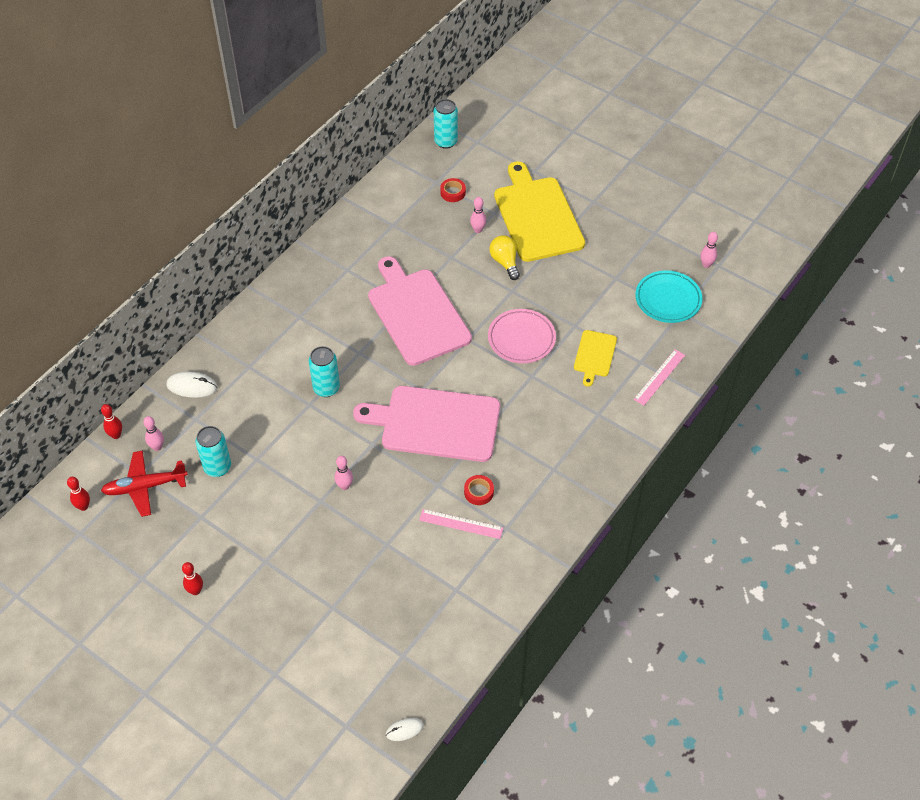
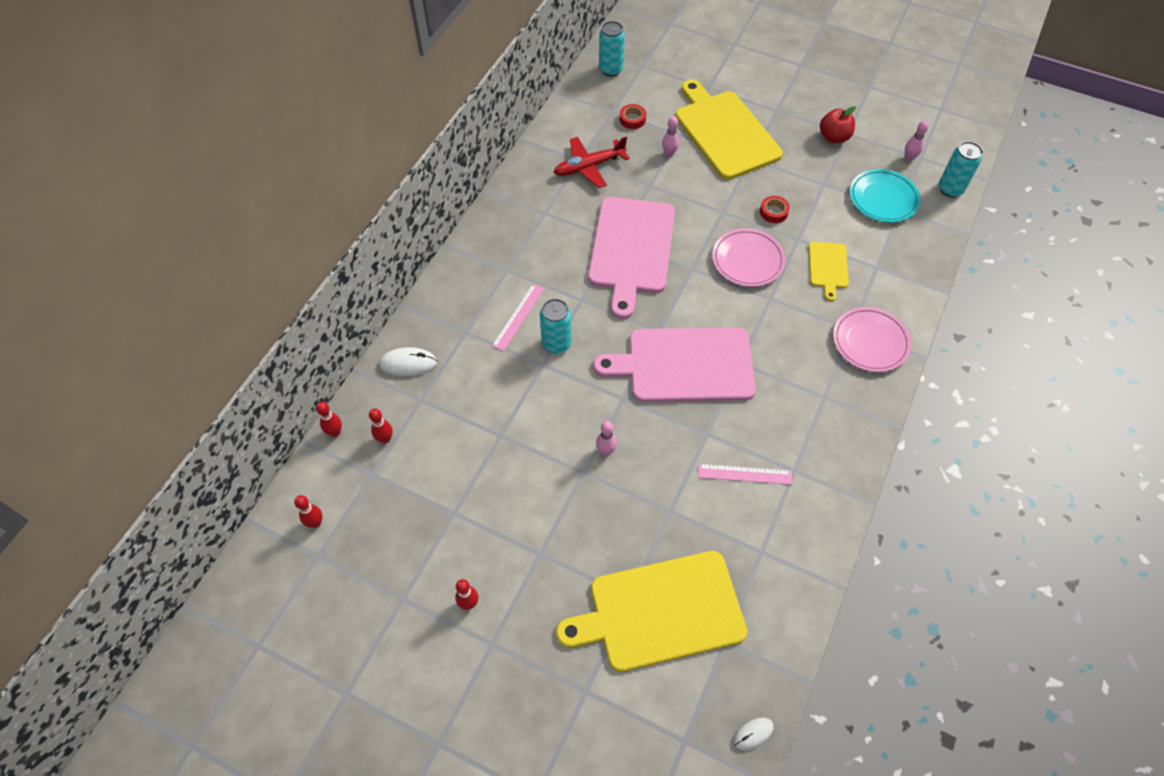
camera: 10 degrees left, 5 degrees up
red plane [101,450,188,517] -> red plane moved to [553,136,630,188]
pink bowling pin [143,416,164,451] -> red bowling pin [369,408,393,444]
turquoise can [195,426,231,477] -> turquoise can moved to [938,141,983,197]
pink cutting board [368,256,472,366] -> pink cutting board turned 135 degrees counterclockwise [588,197,675,319]
red tape [464,475,494,505] -> red tape moved to [760,196,790,223]
yellow light bulb [489,235,520,280] -> none
pink ruler [634,349,685,406] -> pink ruler moved to [492,284,544,351]
none -> yellow cutting board [556,551,747,672]
none -> red apple [820,106,856,143]
none -> pink plate [833,307,911,372]

